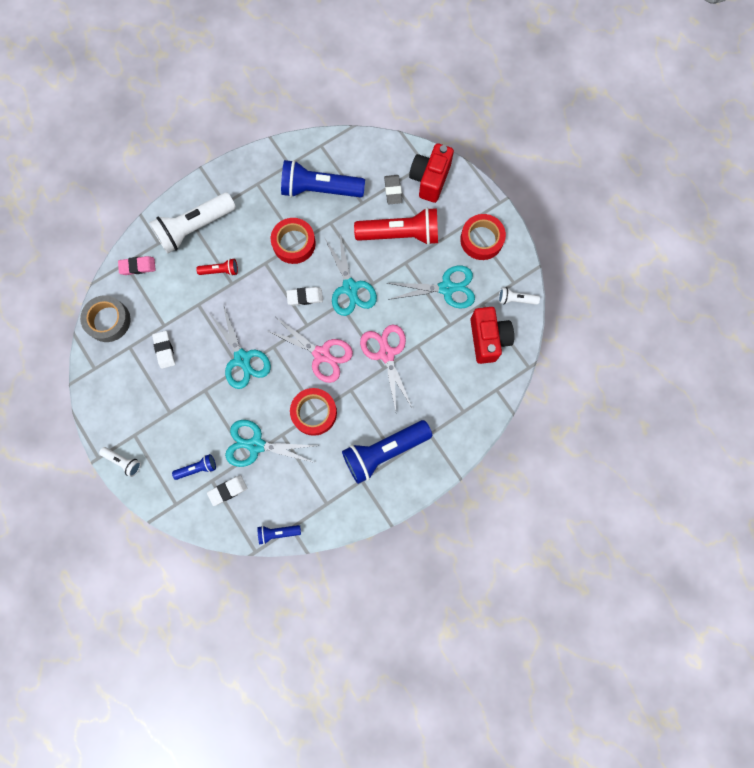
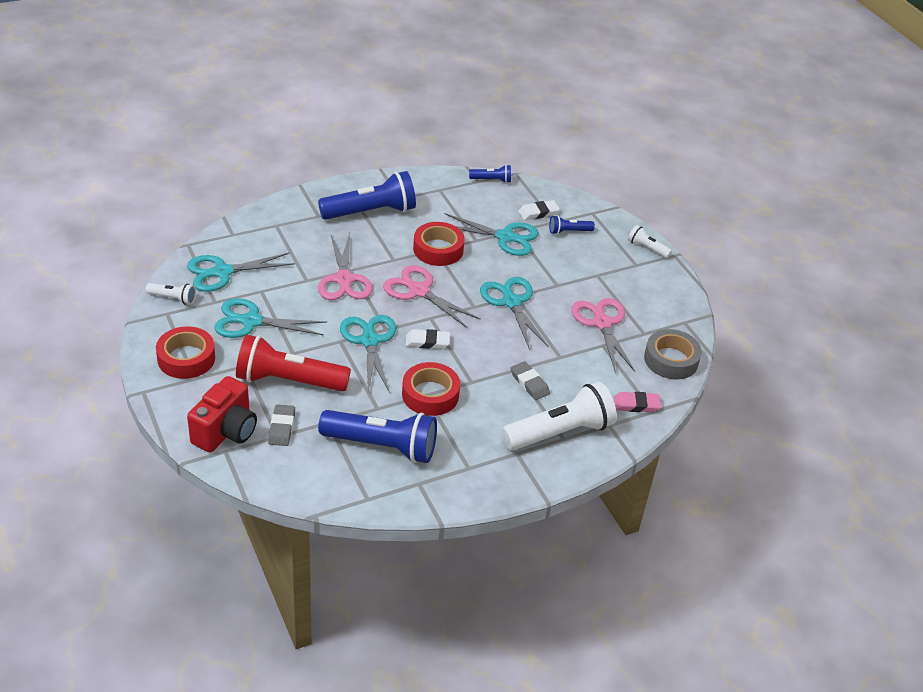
camera: 175 degrees left, 35 degrees down
white eraser [152,331,175,369] -> pink scissors [571,298,635,373]
red flashlight [196,258,238,276] -> grey eraser [511,361,550,400]
red camera [470,307,514,364] -> turquoise scissors [187,252,295,292]

